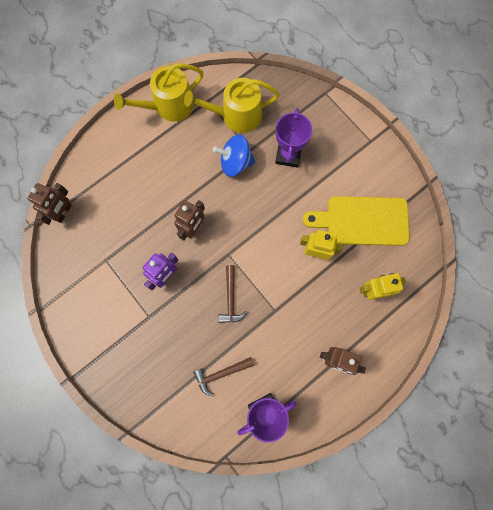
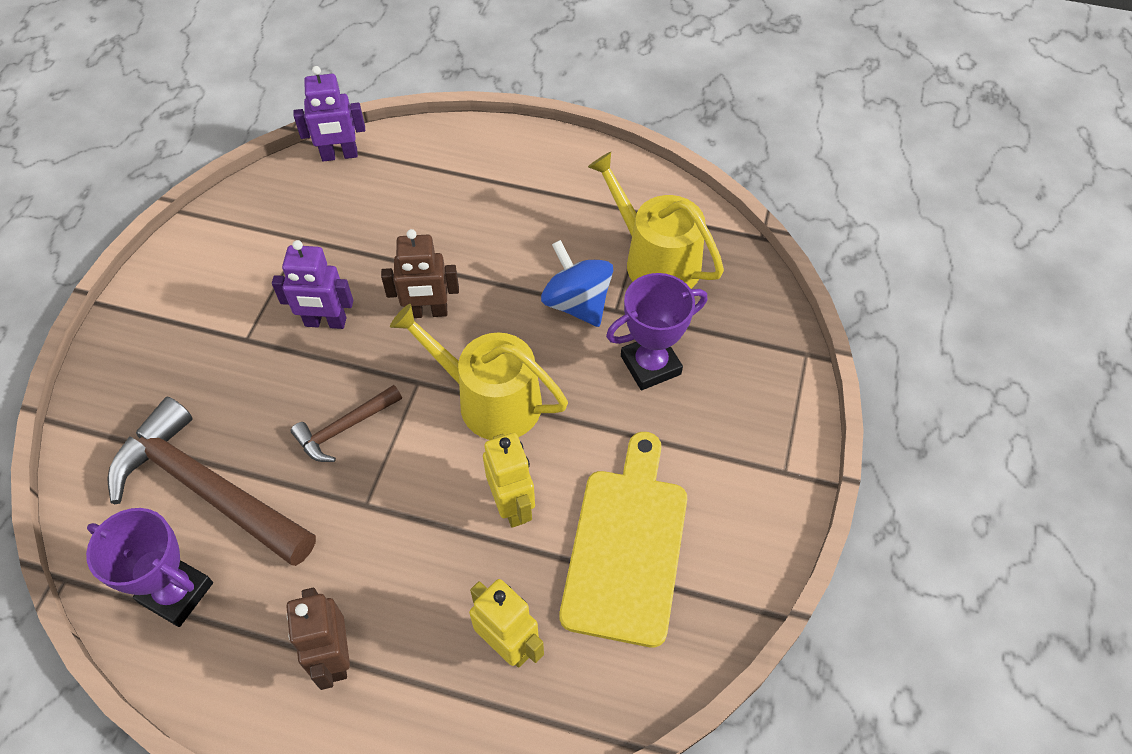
camera: 55 degrees right, 20 degrees down
brown robot [28,183,72,225] -> purple robot [293,66,365,162]
yellow watering can [114,63,204,122] -> yellow watering can moved to [390,304,568,440]
brown hammer [193,357,254,396] -> brown hammer [107,397,316,566], size x2.01
yellow cutting board [303,196,409,246] -> yellow cutting board turned 45 degrees clockwise [560,432,687,647]

